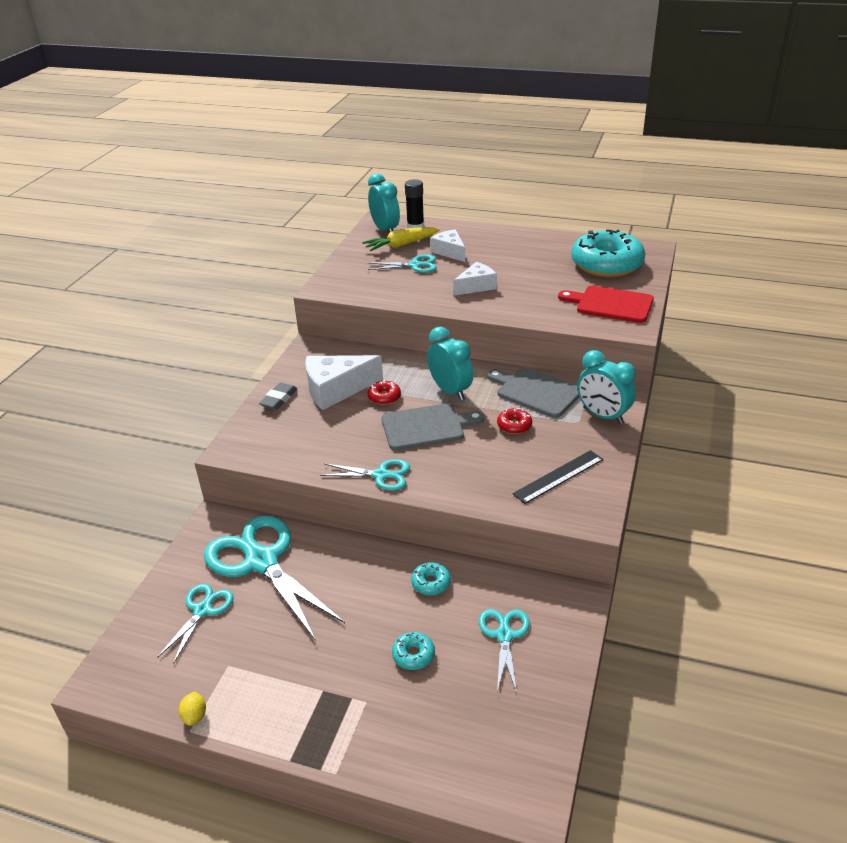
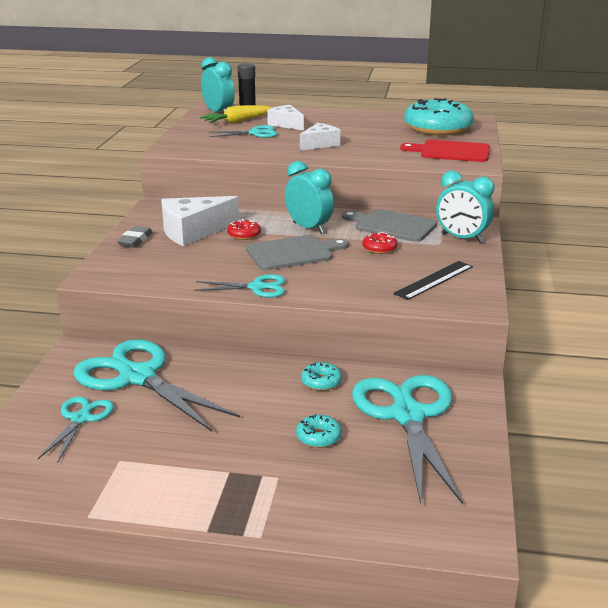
camera: 10 degrees left, 10 degrees down
yellow lemon [179,692,206,726] -> none
turquoise scissors [479,609,530,693] -> turquoise scissors [352,375,463,505], size x1.94

